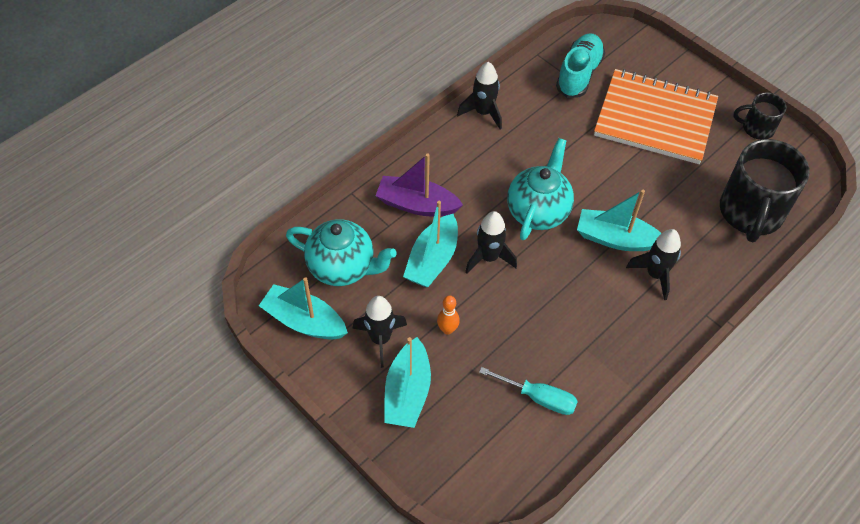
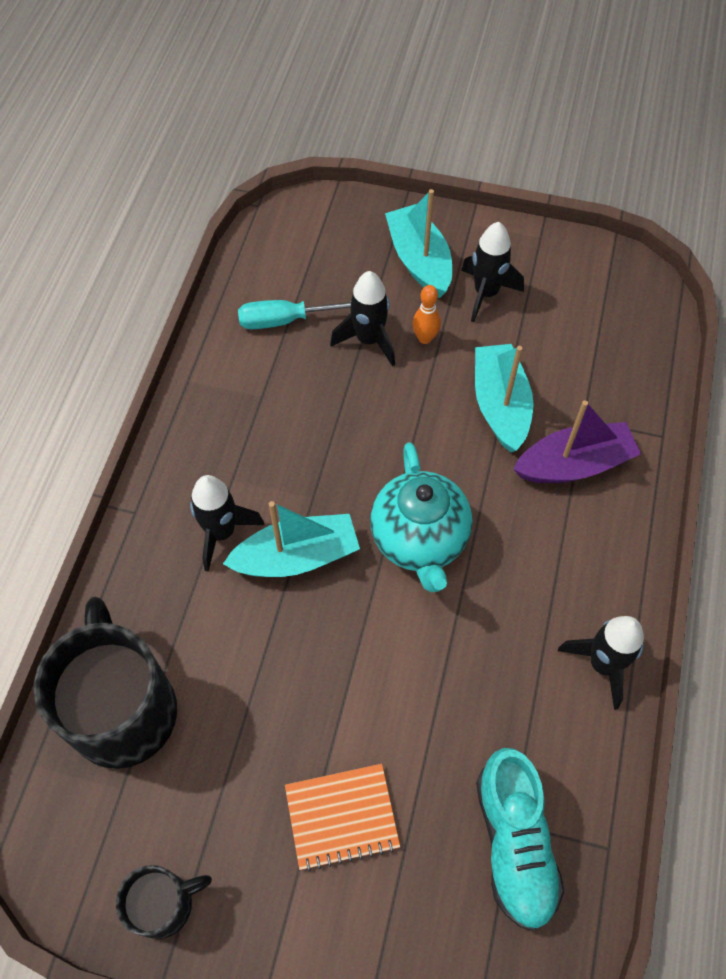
camera: 150 degrees right, 5 degrees up
turquoise boat [259,277,348,340] -> none
turquoise teapot [286,219,397,286] -> none
black rocket [465,211,517,274] -> black rocket moved to [330,271,395,366]
orange notebook [594,69,718,164] -> orange notebook [285,764,400,872], size x0.51

